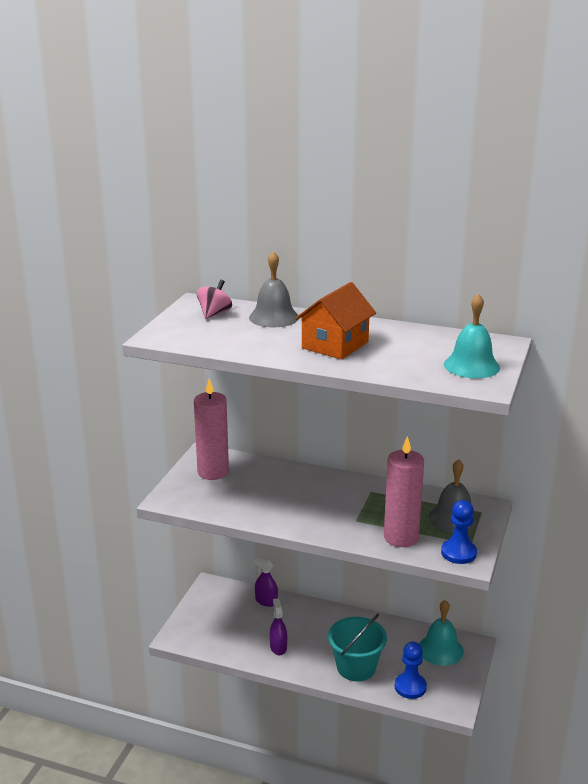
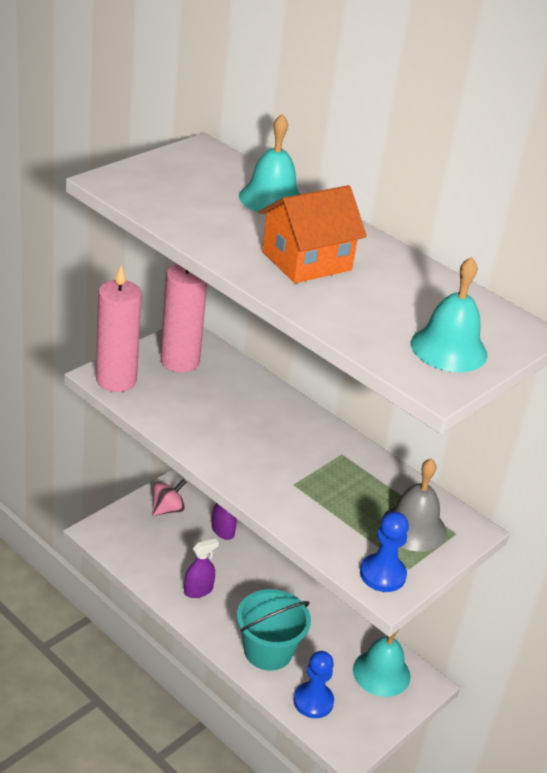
camera: 20 degrees right, 10 degrees up
pink spinning top [197,280,232,319] -> pink spinning top moved to [152,479,186,516]
grey bell [249,251,299,327] -> turquoise bell [239,114,300,214]
purple spray bottle [270,599,287,655] -> purple spray bottle turned 45 degrees clockwise [184,538,219,598]
pink candle [384,436,424,547] -> pink candle moved to [96,266,142,392]

